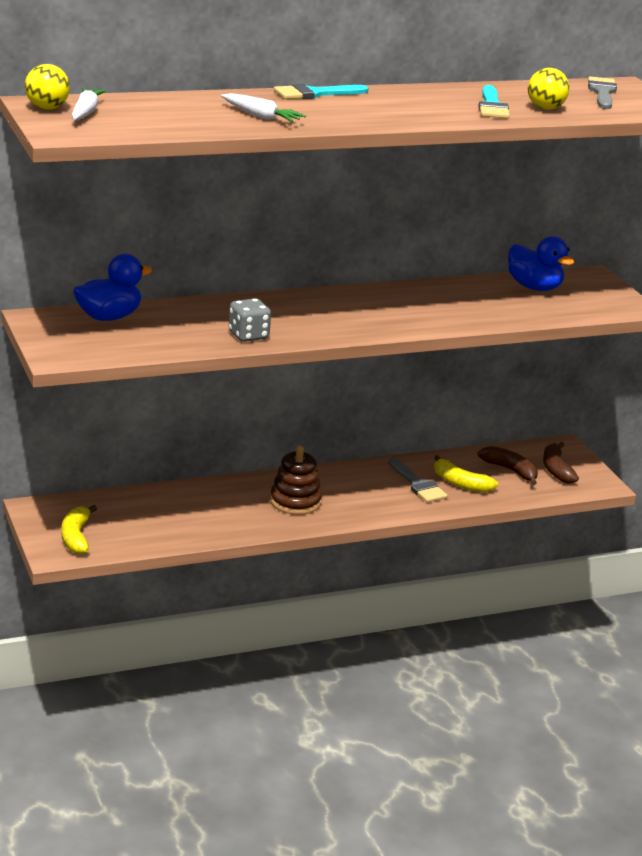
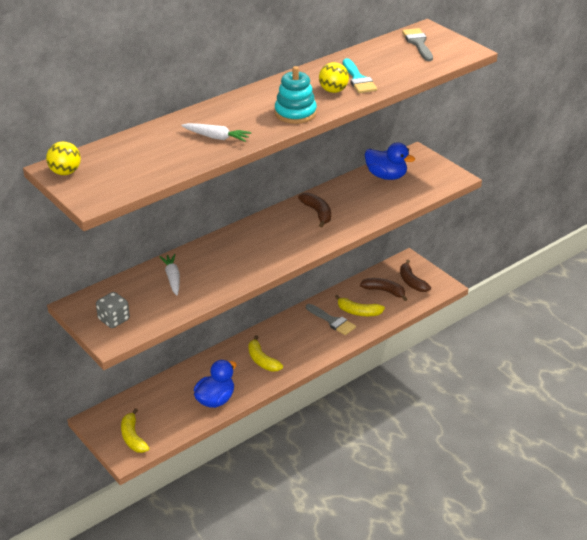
camera: 15 degrees left, 10 degrees up
white carrot [72,88,106,120] -> white carrot moved to [159,254,180,295]
blue duck [73,254,152,321] -> blue duck moved to [194,360,237,408]
grey dice [229,298,271,342] -> grey dice moved to [96,292,130,328]
brown stacking toy [270,446,322,515] -> yellow banana [248,335,283,372]
turquoise brush [274,84,368,99] -> none
yellow ball [528,68,569,110] -> yellow ball moved to [319,62,349,93]
none -> turquoise stacking toy [275,66,317,124]
none -> brown banana [298,193,331,227]

